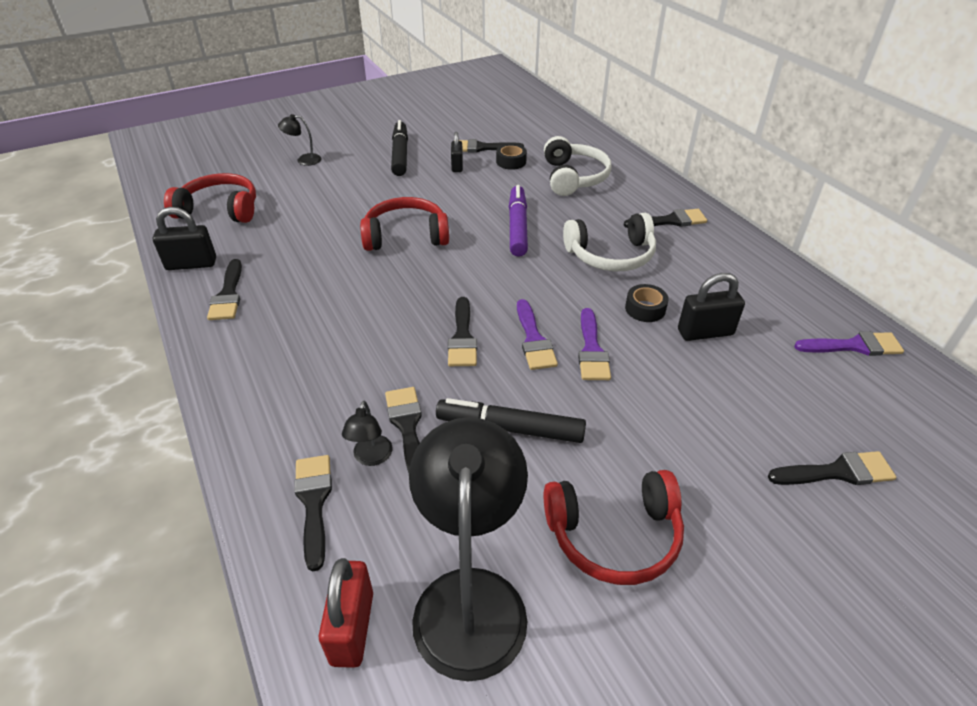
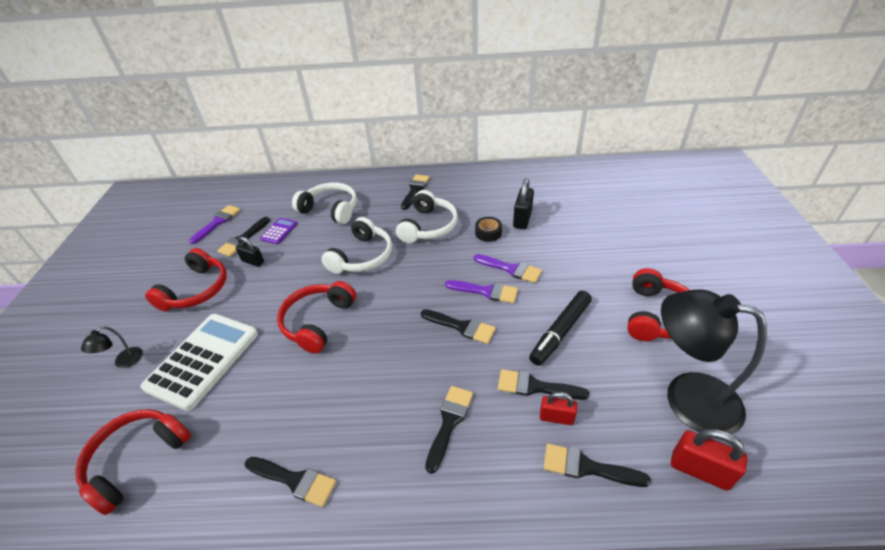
camera: 60 degrees left, 0 degrees up
black padlock [153,207,216,270] -> none
black lamp [342,401,392,466] -> red padlock [540,392,577,425]
black marker [391,120,408,176] -> red headphones [145,248,227,311]
black tape [496,144,527,170] -> purple calculator [260,218,298,244]
purple marker [509,185,528,257] -> white headphones [321,217,392,274]
black brush [768,451,896,485] -> black brush moved to [425,386,473,474]
purple brush [794,331,904,356] -> purple brush moved to [189,205,240,244]
none -> white calculator [141,314,258,411]

